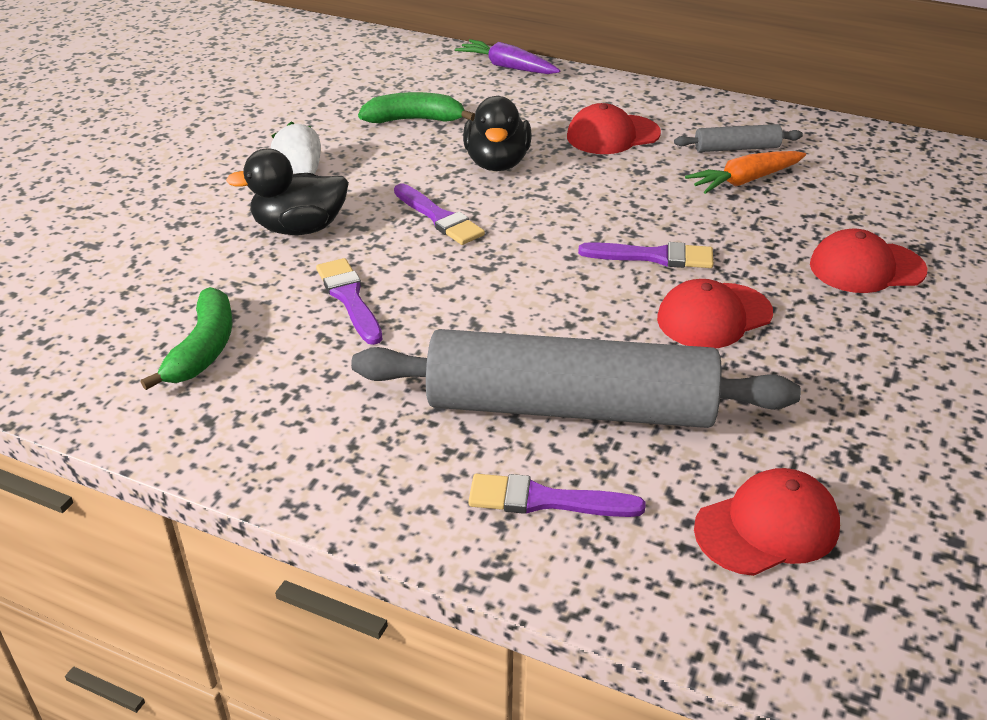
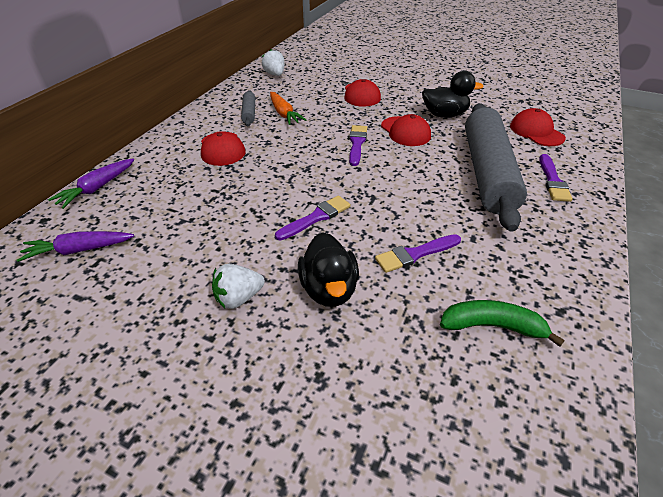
camera: 90 degrees left, 5 degrees up
green banana [358,92,475,123] -> none
black duck [463,96,532,171] -> black duck moved to [422,71,483,118]
none -> purple carrot [17,231,134,262]
none -> white strawberry [262,49,285,76]

